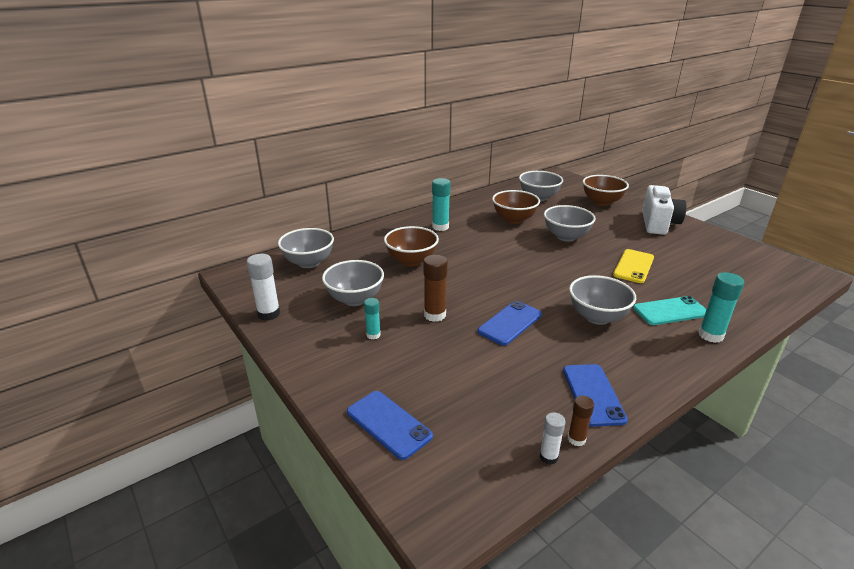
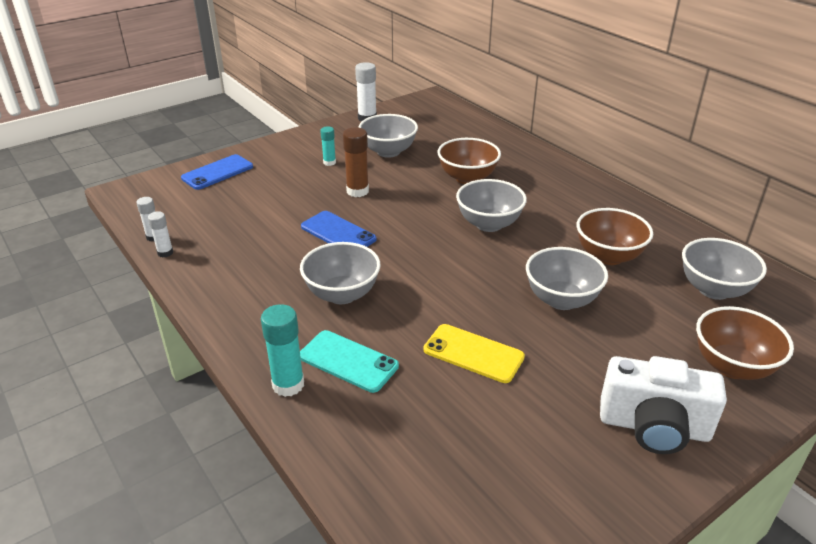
camera: 90 degrees right, 5 degrees up
grey bowl [278,228,334,268] -> grey bowl moved to [456,179,527,232]
turquoise glue stick [432,178,450,231] -> none
blue phone [563,364,628,427] -> none
brown glue stick [568,396,594,446] -> white glue stick [148,211,173,257]
turquoise phone [633,296,706,325] -> turquoise phone turned 45 degrees counterclockwise [300,330,399,393]

